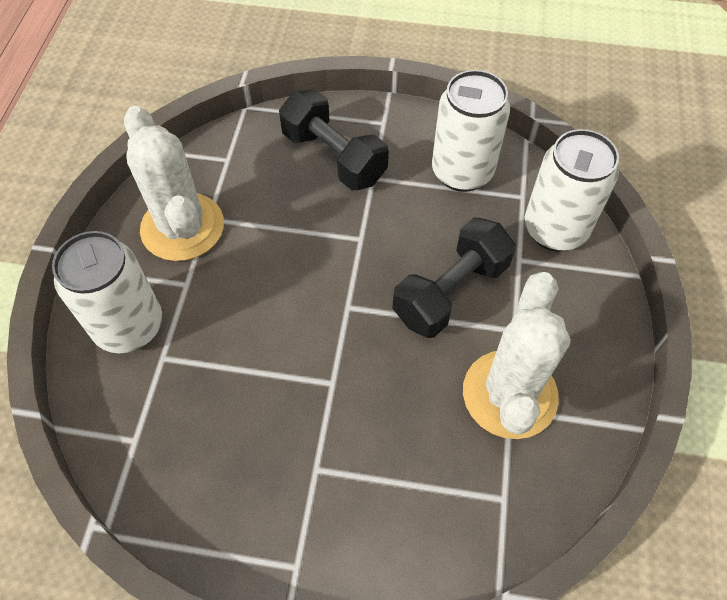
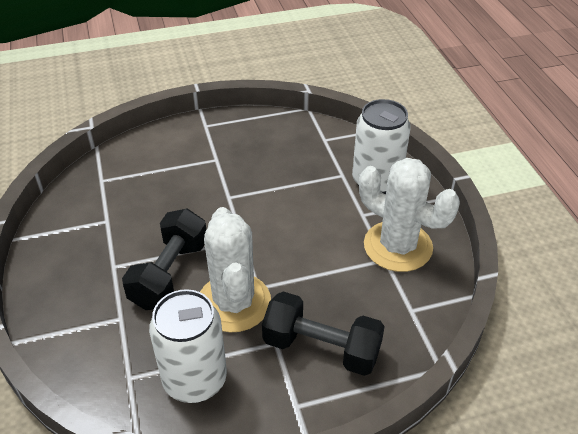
camera: 155 degrees right, 15 degrees down
white cactus [463,272,571,439] -> white cactus moved to [200,207,271,333]
white can [524,129,619,252] -> none

